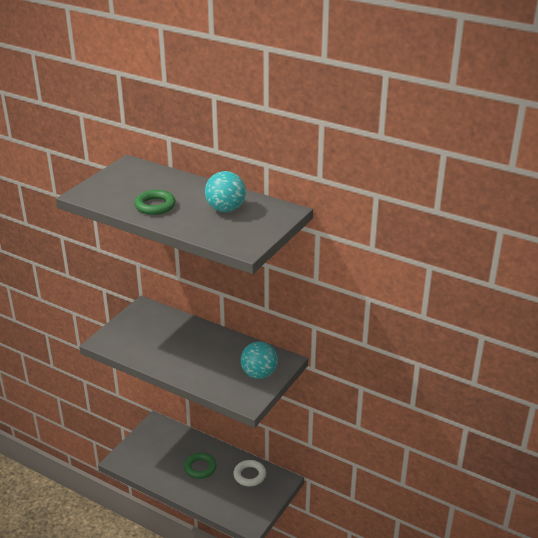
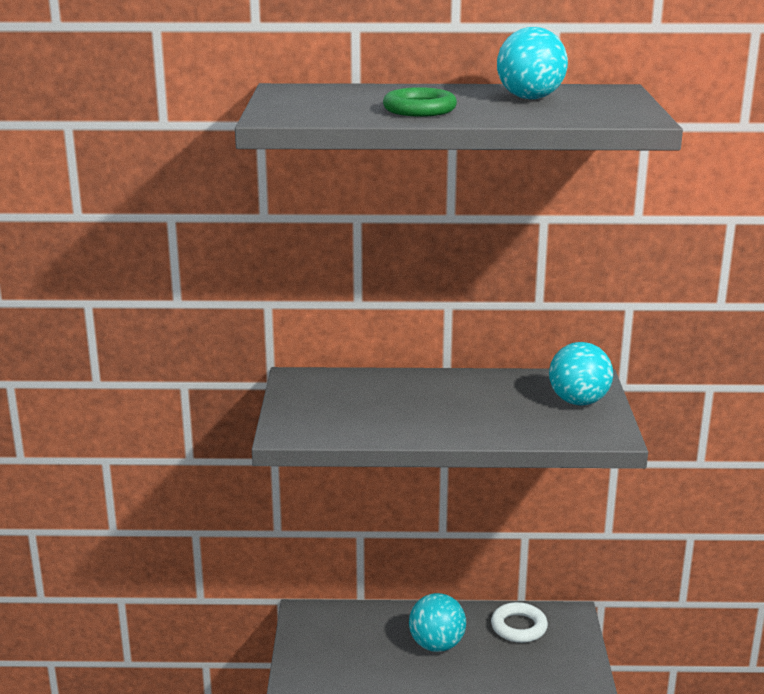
camera: 30 degrees left, 10 degrees down
green ring [184,453,217,479] -> turquoise ball [409,593,466,652]

